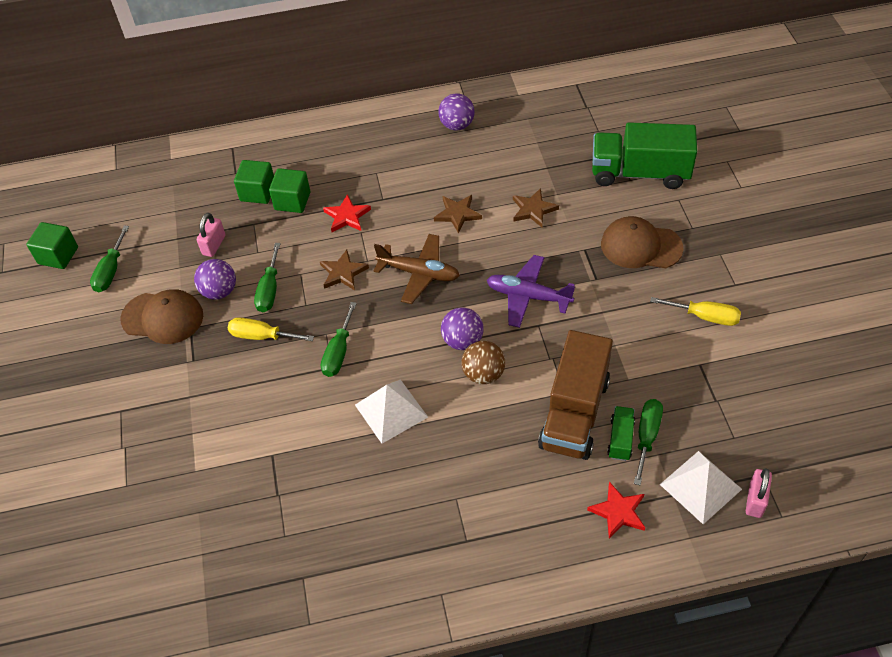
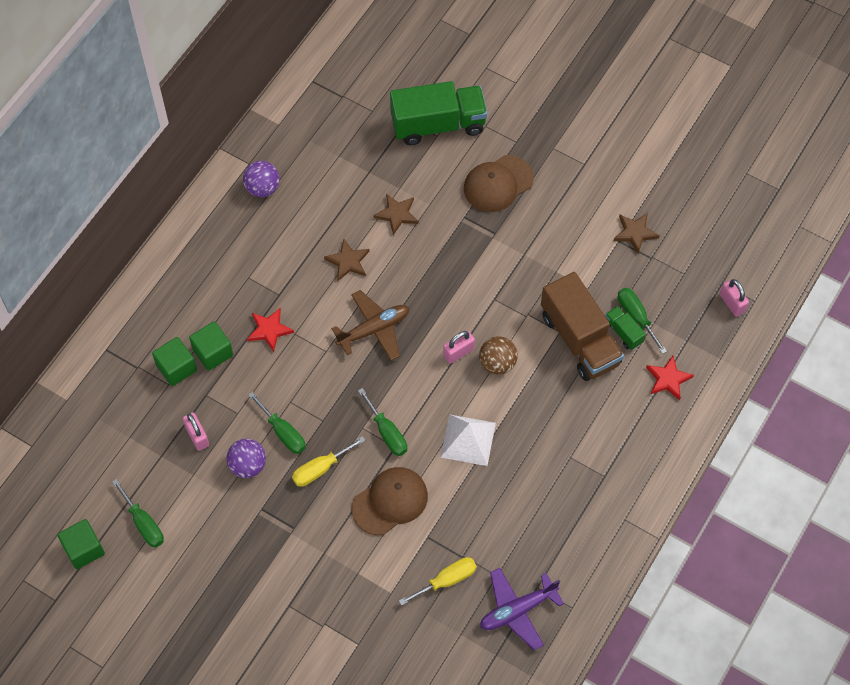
camera: 50 degrees left, 10 degrees up
brown cap [120,289,203,344] -> brown cap moved to [351,467,428,535]
brown star [320,250,369,290] -> brown star moved to [614,213,660,253]
purple ball [441,307,484,350] -> pink padlock [443,331,475,364]
purple plane [487,255,575,328] -> purple plane moved to [480,568,564,650]
green truck [592,122,697,189] -> green truck turned 150 degrees counterclockwise [390,81,487,145]
yellow screwdriver [650,297,741,326] -> yellow screwdriver moved to [399,557,477,606]
white pyramid [660,451,742,524] -> none

